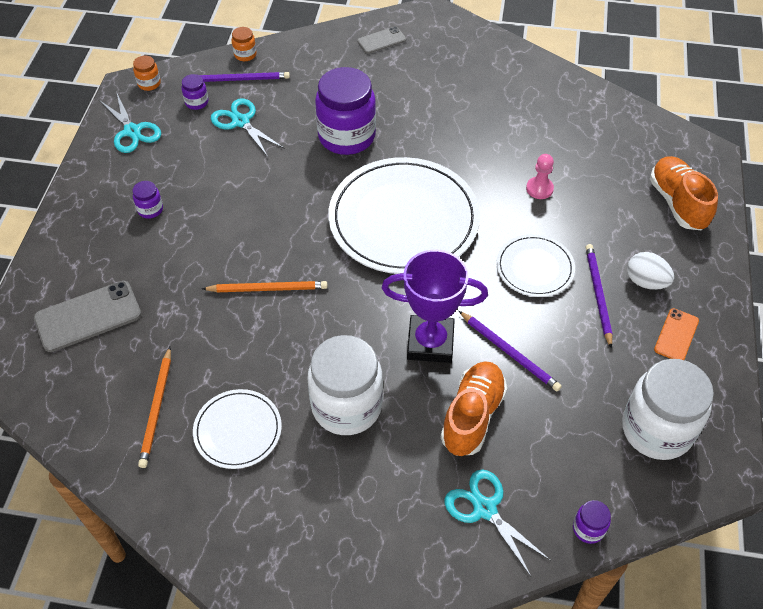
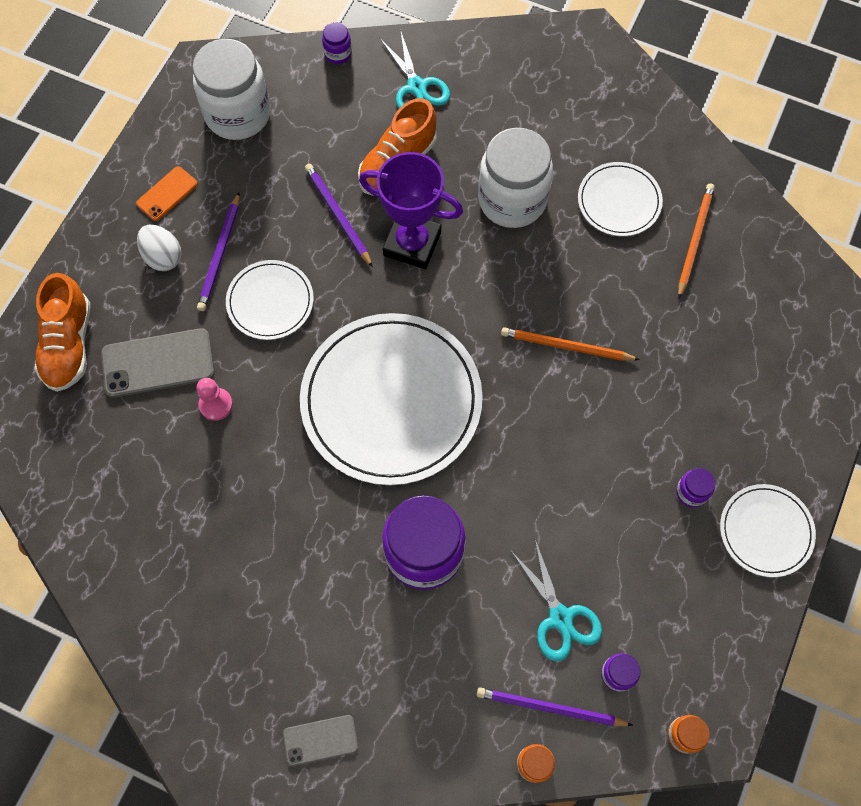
camera: 165 degrees left, 15 degrees up
grey phone [34,281,142,352] -> grey phone moved to [101,328,215,398]
turquoise scissors [99,91,161,153] -> none
none -> white plate [720,484,816,577]

